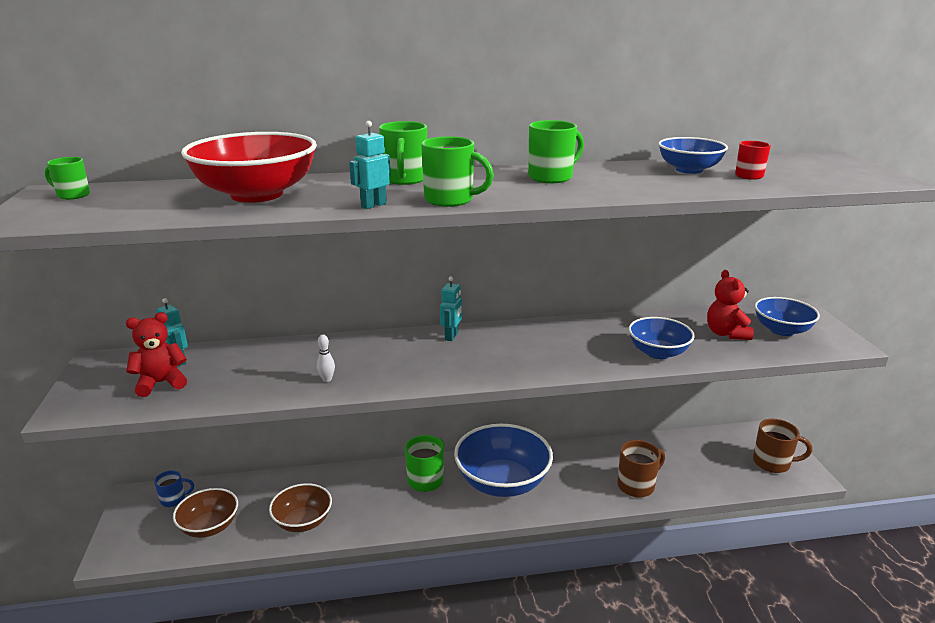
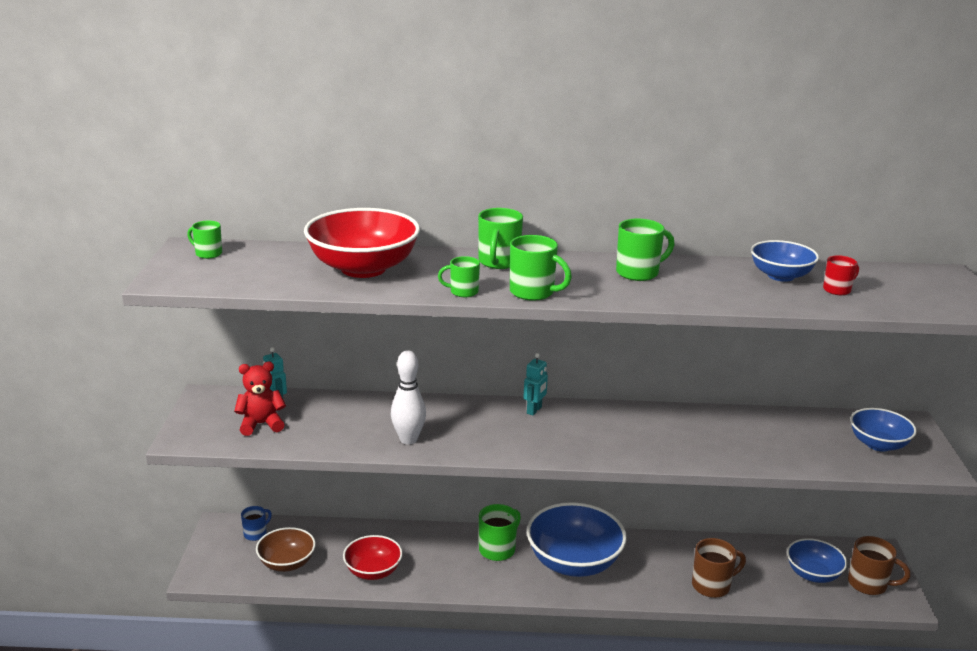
camera: 10 degrees right, 0 degrees up
blue mug [154,470,194,507] -> blue mug turned 45 degrees counterclockwise [241,506,272,541]
brown bowl [269,483,332,532] -> red bowl [343,535,403,580]
white bowling pin [317,335,335,382] -> white bowling pin [391,350,426,444], size x2.11
turquoise robot [349,121,391,209] -> green mug [438,256,480,297]
blue bowl [629,317,695,359] -> blue bowl moved to [787,538,847,583]
red teddy bear [707,270,754,340] -> none

